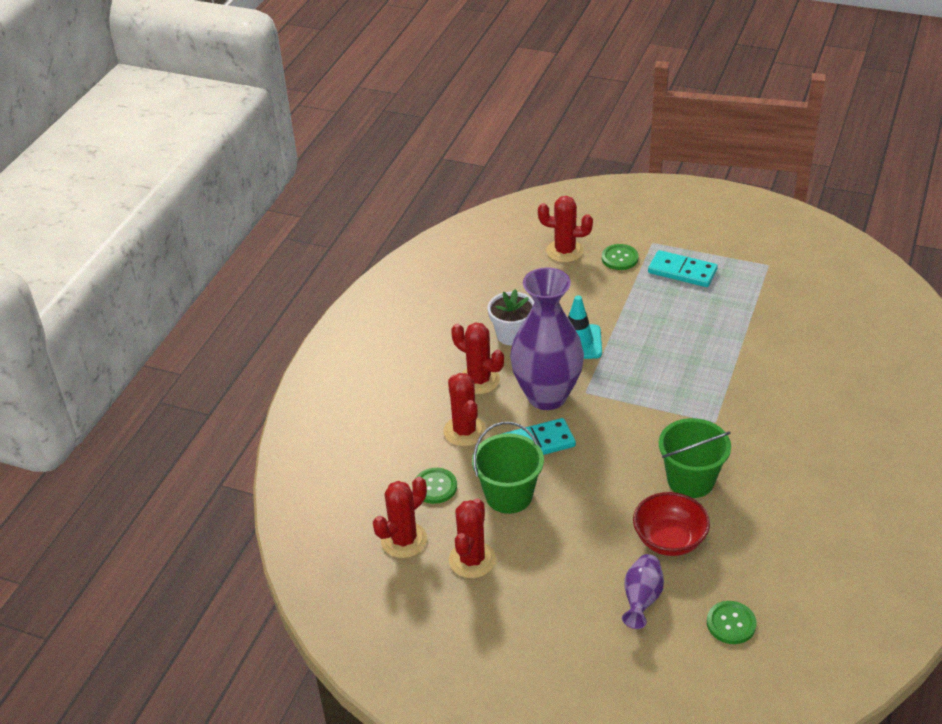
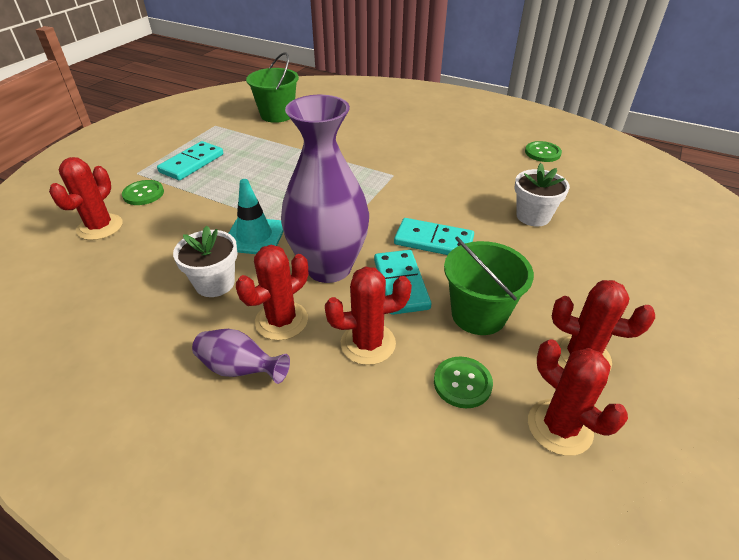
camera: 85 degrees left, 0 degrees up
purple vase [622,554,664,629] -> purple vase moved to [192,329,290,384]
red bowl [633,492,710,556] -> white flower pot [514,163,570,227]
green bucket [659,418,731,498] -> green bucket moved to [246,52,299,123]
green button [707,601,757,644] -> green button moved to [525,141,562,162]
none -> turquoise domino [394,218,474,255]

